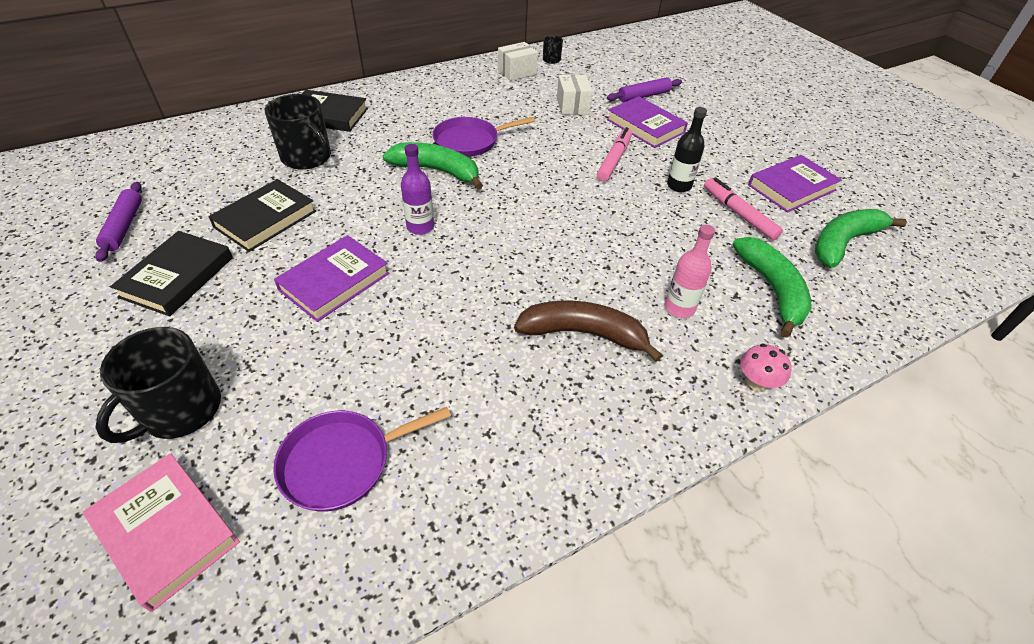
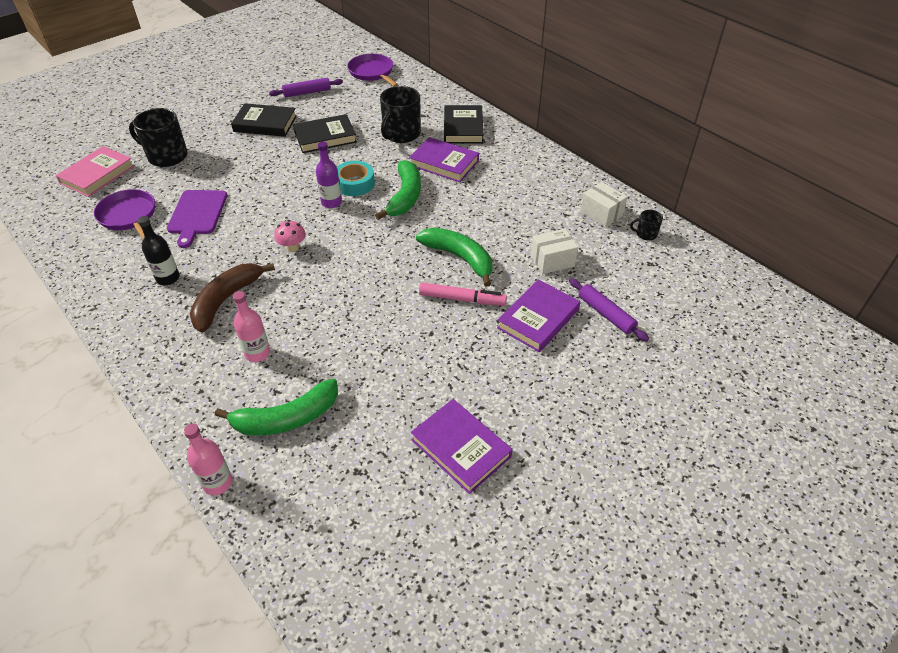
camera: 80 degrees right, 0 degrees up
black book [208,179,316,252] -> black book turned 45 degrees counterclockwise [293,114,357,153]
purple book [274,235,389,322] -> purple book moved to [409,137,479,182]
purple pan [432,117,535,157] -> purple pan moved to [347,54,398,87]
brown banana [514,301,663,362] -> brown banana turned 150 degrees counterclockwise [190,263,275,332]
black bottle [667,107,707,192] -> black bottle moved to [138,216,180,285]
pink marker [704,178,783,240] -> none
pink mushroom [740,343,792,391] -> pink mushroom moved to [274,220,306,252]
green banana [815,209,907,268] -> green banana moved to [416,228,492,287]
none -> purple cutting board [167,190,227,248]
none -> pink bottle [184,424,233,495]
none -> turquoise tape [337,161,375,196]

